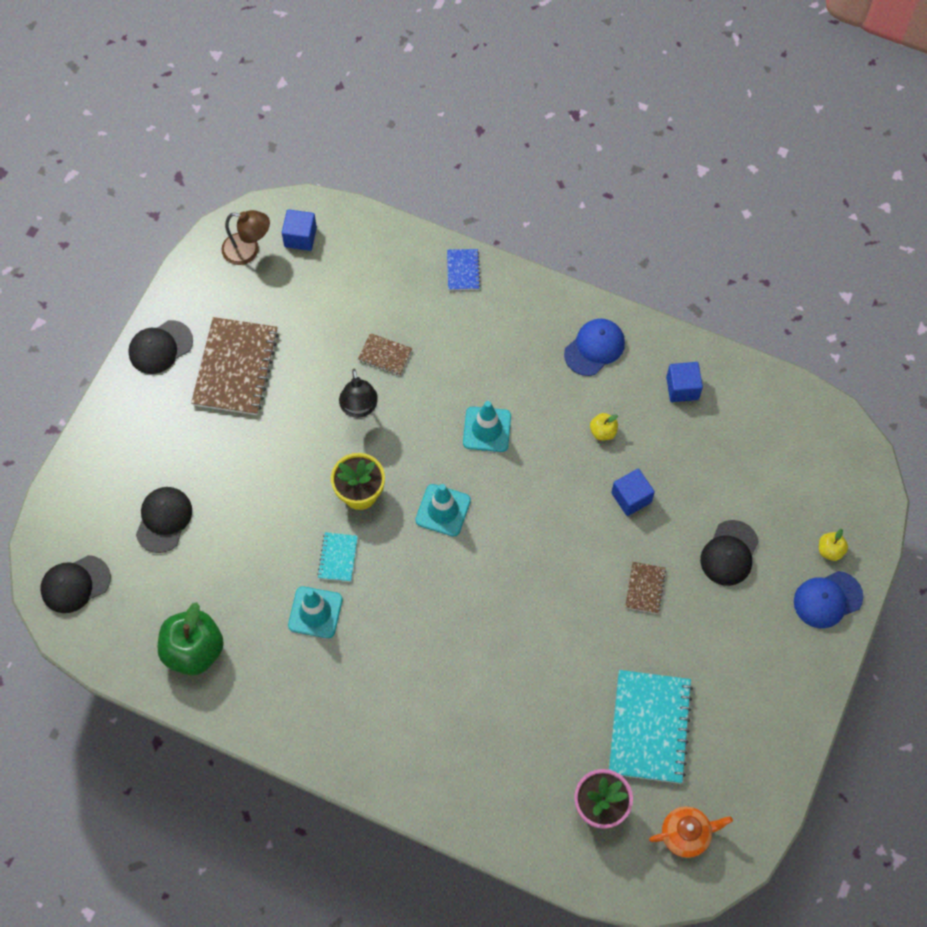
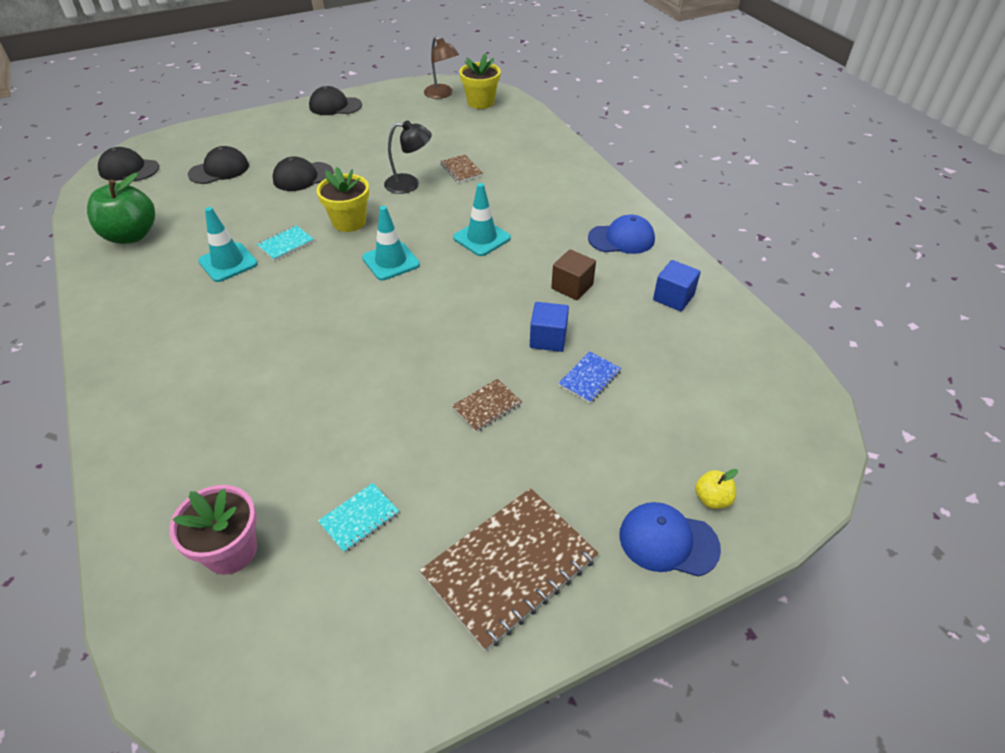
camera: 40 degrees right, 20 degrees down
brown notebook [191,317,279,415] -> brown notebook moved to [420,488,598,651]
blue cube [282,209,317,251] -> yellow flower pot [459,53,501,109]
black lamp [339,369,378,418] -> black lamp turned 120 degrees counterclockwise [384,120,432,194]
blue notebook [447,249,480,290] -> blue notebook moved to [558,351,621,403]
yellow apple [590,413,618,441] -> brown cube [551,249,596,300]
turquoise notebook [609,670,693,784] -> turquoise notebook [318,483,399,553], size x0.48
orange teapot [649,806,733,858] -> none
black cap [701,520,759,586] -> black cap moved to [273,156,334,191]

